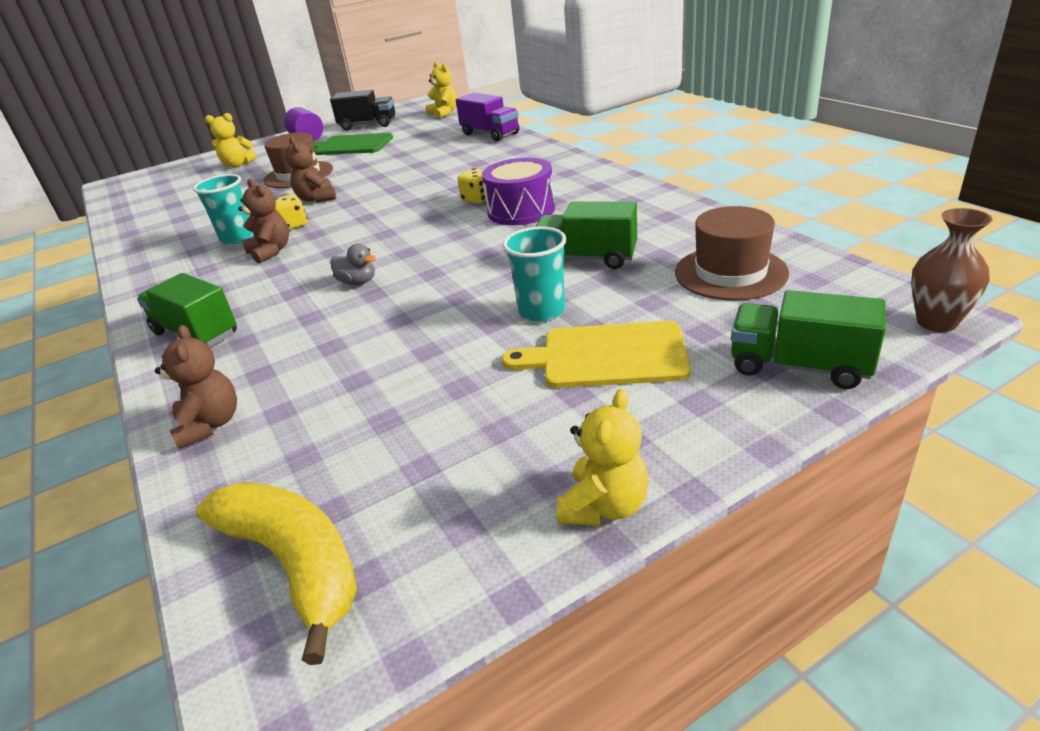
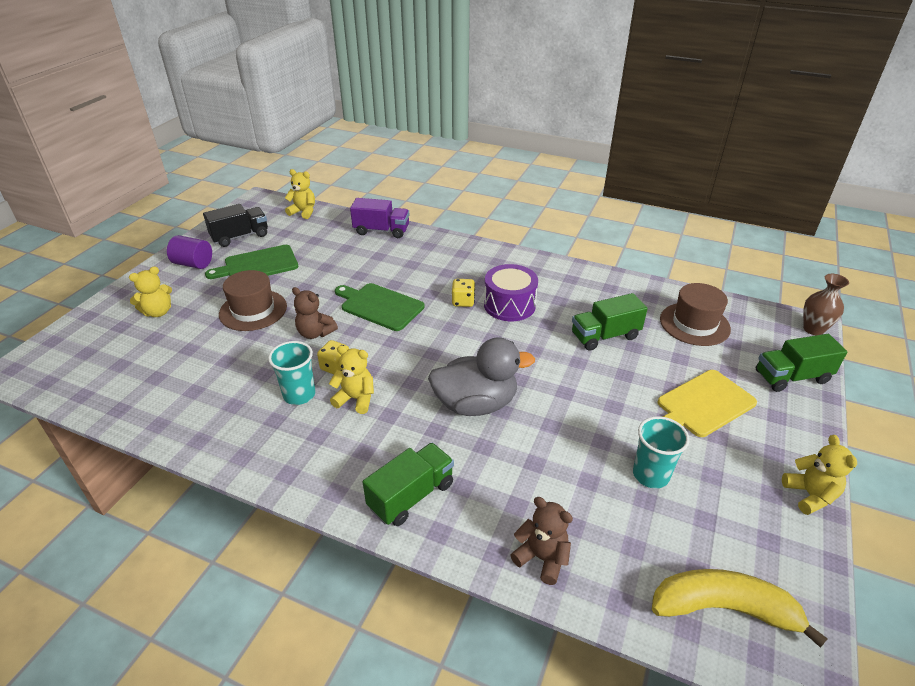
camera: 40 degrees left, 5 degrees up
green truck [137,273,237,347] -> green truck turned 135 degrees clockwise [363,443,454,526]
brown teddy bear [238,179,289,263] -> yellow teddy bear [329,345,374,414]
grey duck [330,244,376,285] -> grey duck [428,337,535,416], size x2.30
turquoise cup [503,226,566,322] -> turquoise cup moved to [633,416,689,488]
none -> green cutting board [335,283,425,331]

